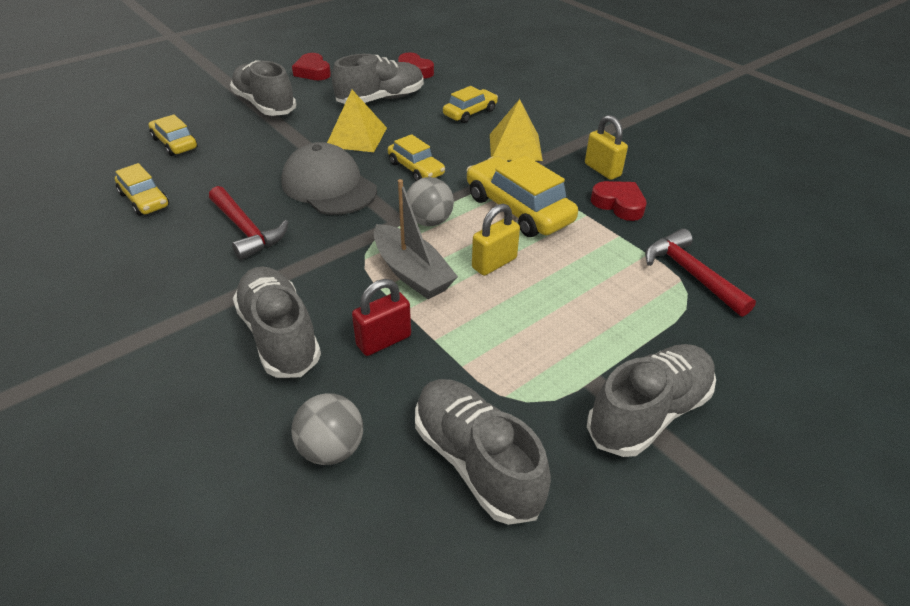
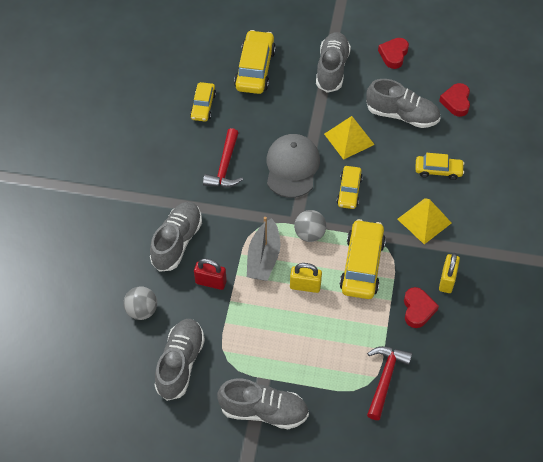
camera: 50 degrees right, 15 degrees up
yellow car [149,115,197,156] -> yellow car [234,30,276,94], size x1.67

